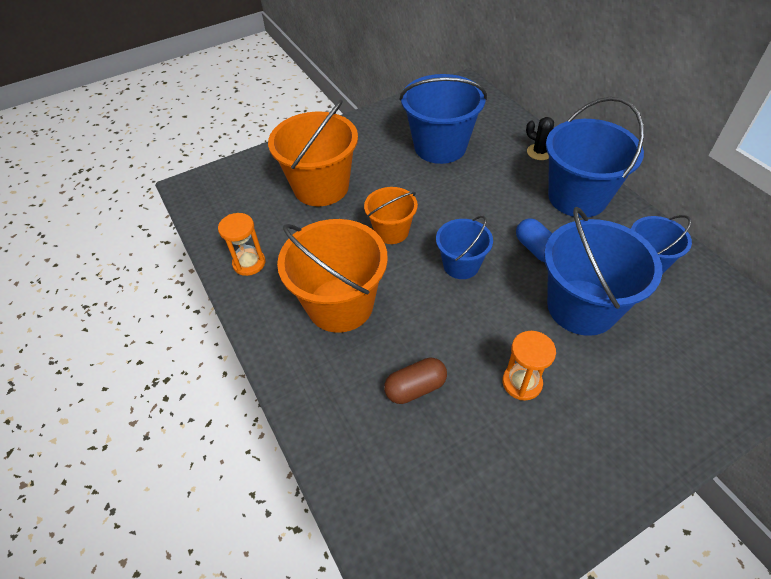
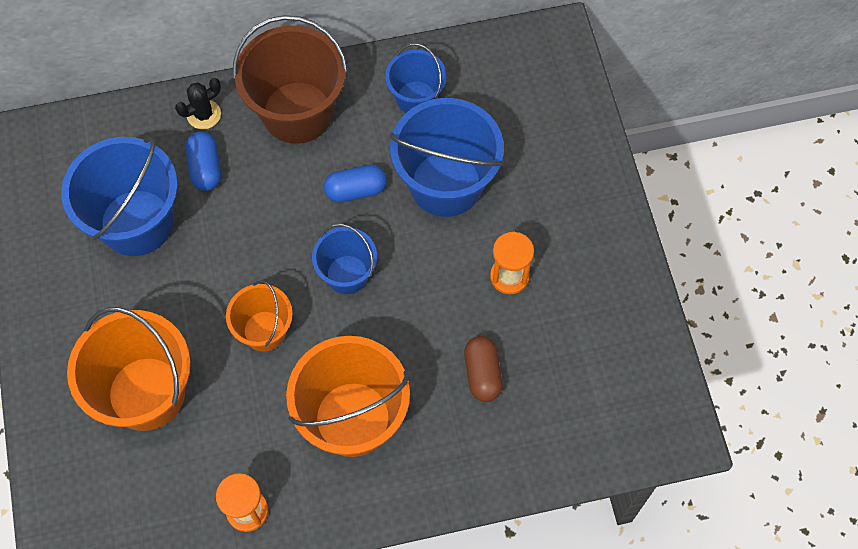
camera: 75 degrees left, 15 degrees up
blue bucket [546,97,644,218] -> brown bucket [233,15,348,144]
none -> blue capsule [186,131,221,191]

